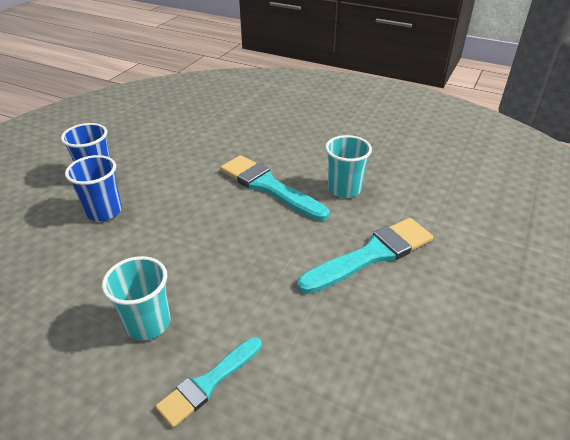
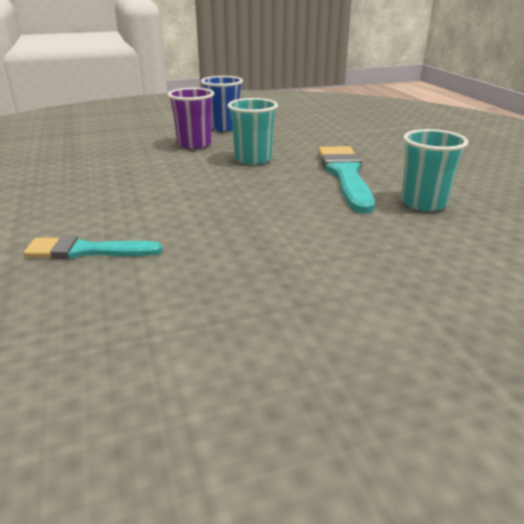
camera: 45 degrees right, 10 degrees down
blue cup [65,155,122,221] -> purple cup [168,88,214,149]
turquoise cup [102,256,171,340] -> turquoise cup moved to [227,98,278,165]
turquoise brush [297,218,433,294] -> none

